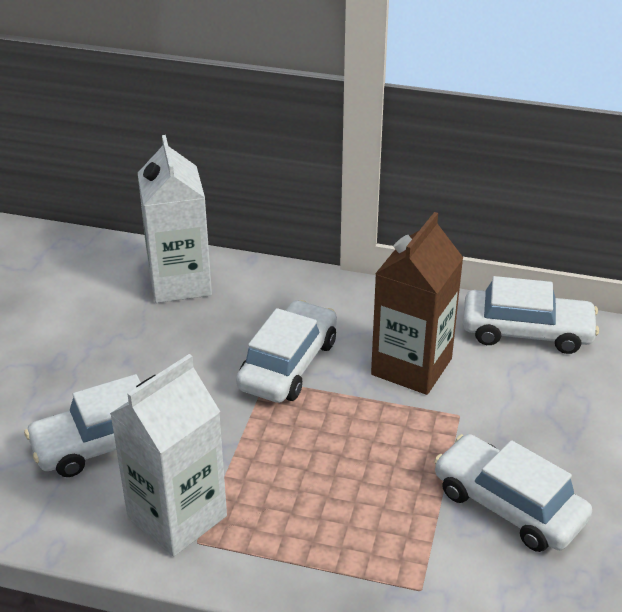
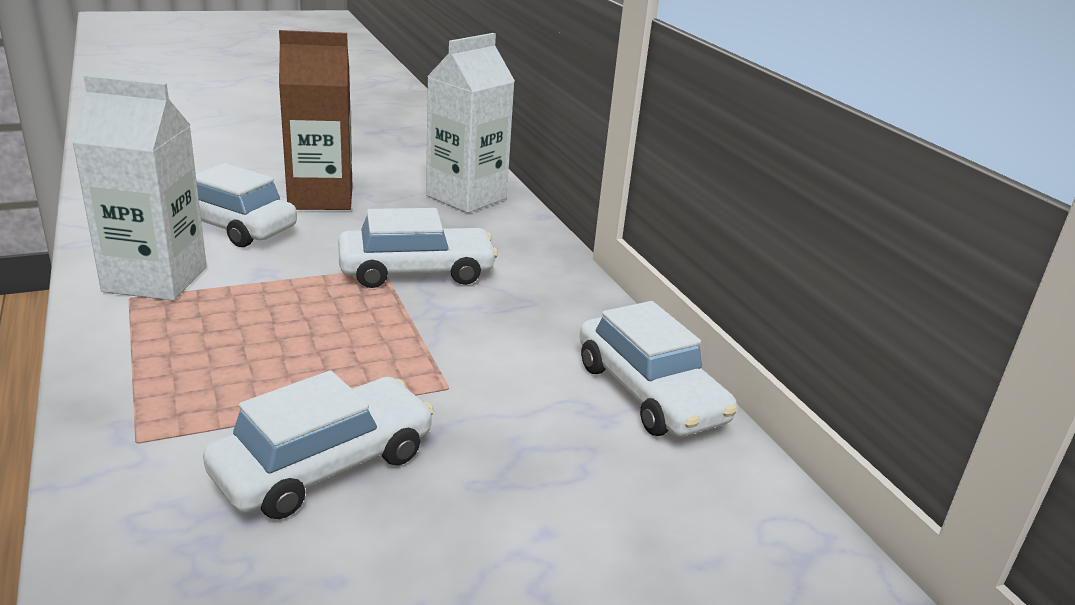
camera: 50 degrees right, 10 degrees down
brown carton [371,212,463,395] -> brown carton moved to [279,30,352,210]
white car [434,434,592,552] -> white car turned 45 degrees clockwise [203,371,434,519]

